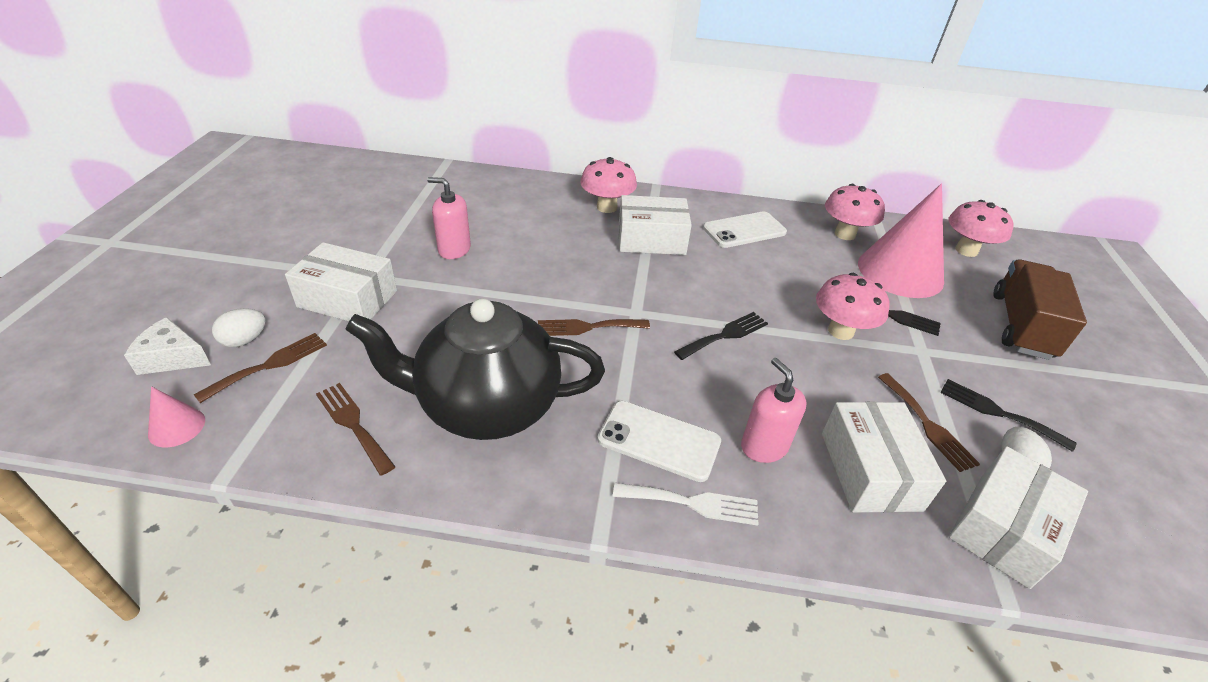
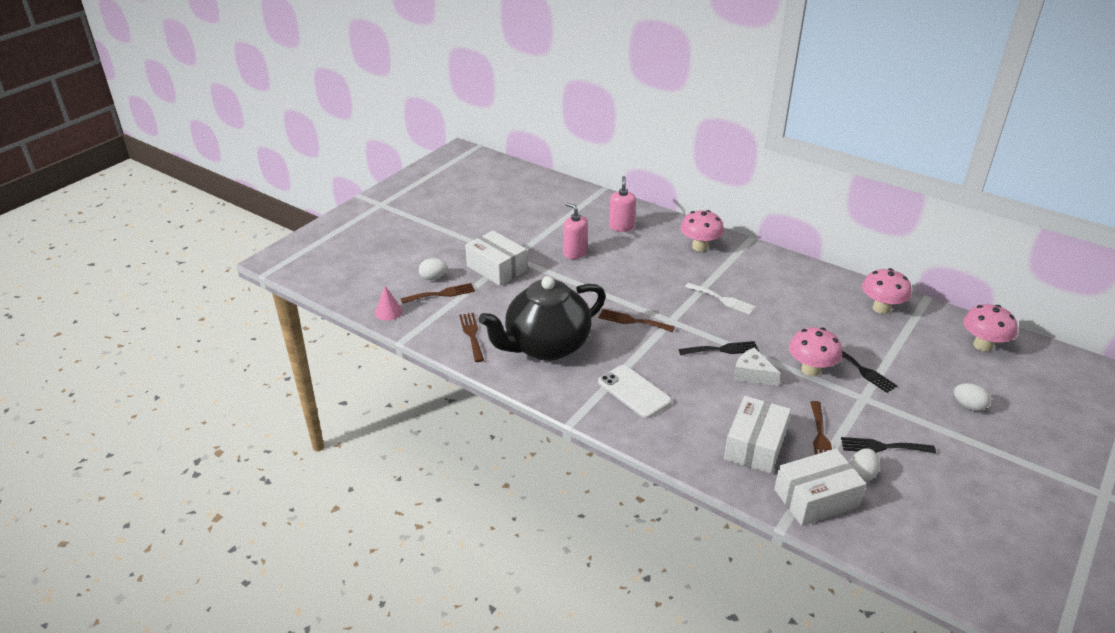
camera: 30 degrees right, 5 degrees down
white cheese [124,317,211,375] -> white cheese moved to [734,348,780,386]
black teapot [345,298,605,440] -> black teapot turned 60 degrees counterclockwise [479,276,606,361]
white fork [613,483,758,525] -> white fork moved to [685,283,756,315]
white box [619,195,692,255] -> none
white phone [703,212,787,248] -> none
pink soap dispenser [741,358,806,463] -> pink soap dispenser moved to [609,176,636,232]
pink cone [858,184,944,298] -> none
black fork [940,379,1076,452] -> black fork turned 60 degrees counterclockwise [841,437,936,453]
brown truck [993,259,1087,360] -> white egg [954,383,990,411]

